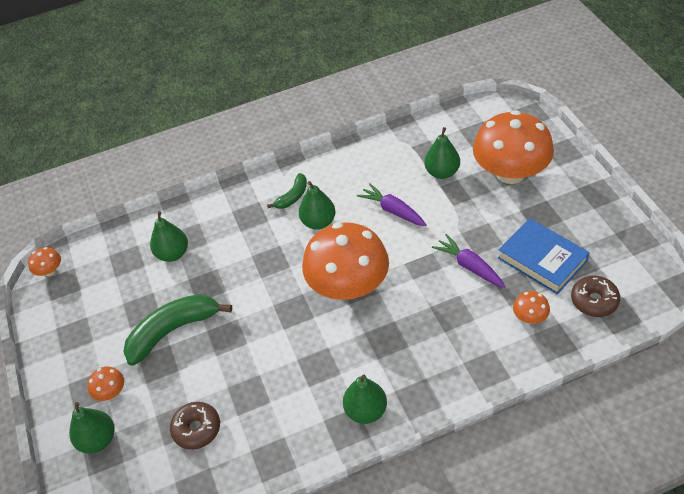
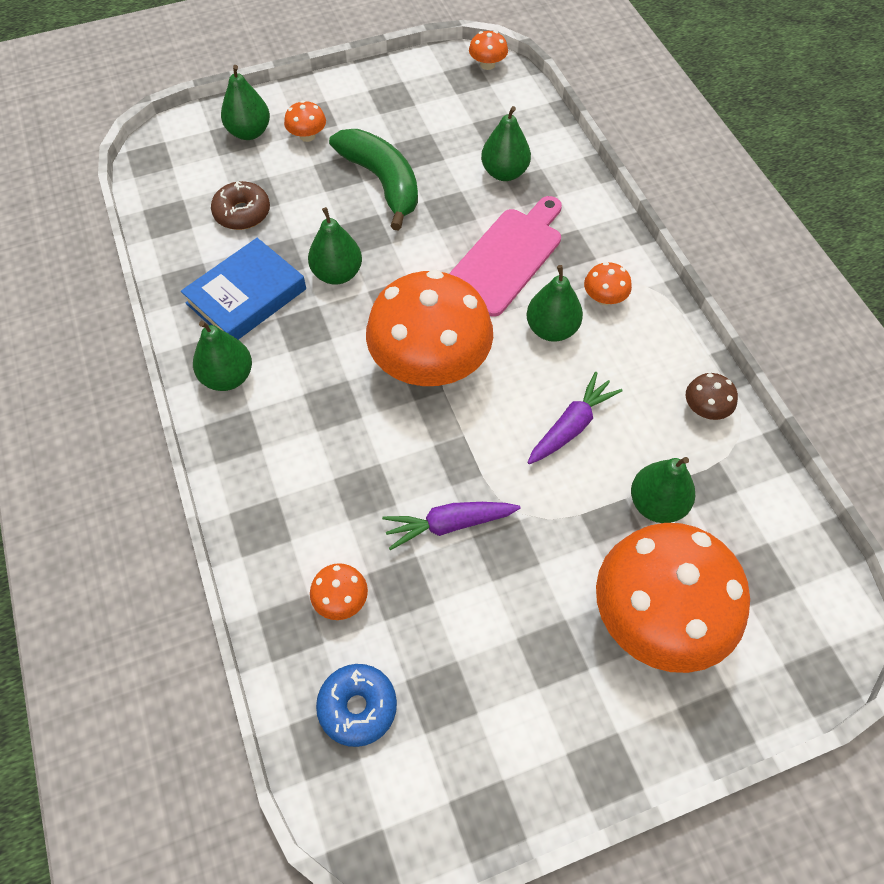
camera: 85 degrees right, 10 degrees up
green banana [267,173,307,209] -> orange mushroom [584,262,632,305]
purple carrot [432,234,505,288] -> purple carrot turned 150 degrees counterclockwise [382,502,521,550]
blue book [498,218,590,295] -> blue book moved to [181,238,306,340]
brown donut [571,276,620,317] -> blue donut [316,664,397,747]
none -> green pear [308,207,362,284]
none -> pink cutting board [449,196,562,317]
none -> brown mushroom [686,373,738,420]

